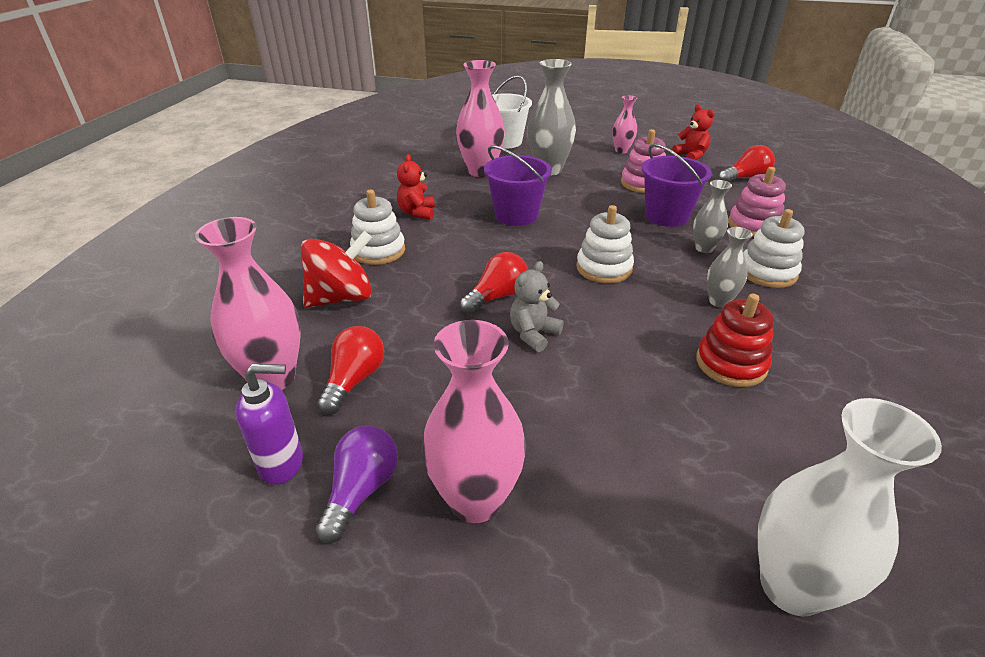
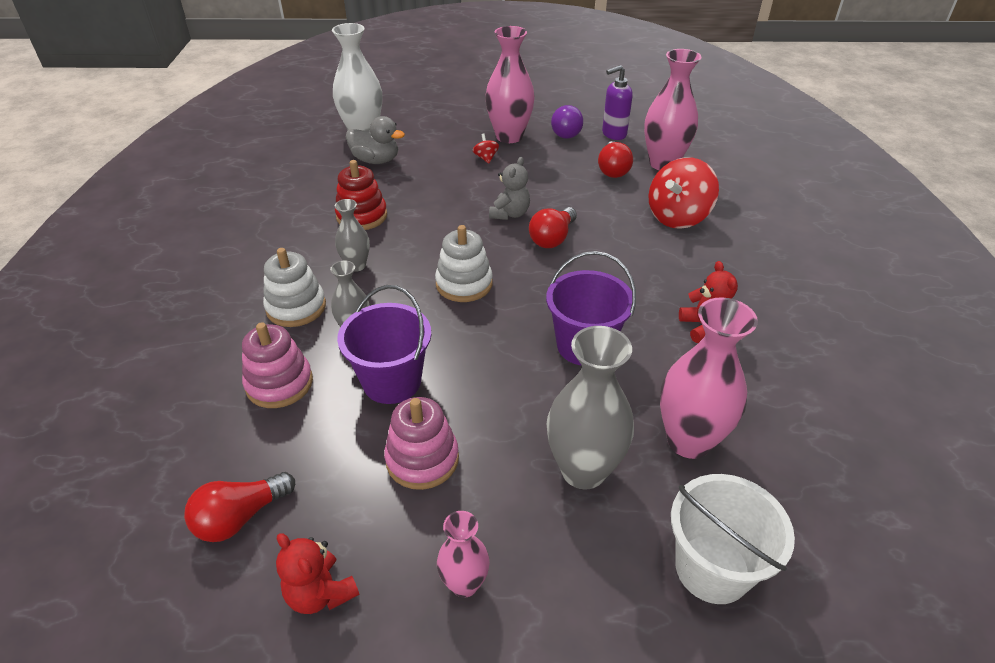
camera: 165 degrees right, 5 degrees up
white stacking toy [350,190,405,265] -> none
none -> grey duck [346,116,405,164]
none -> red spinning top [473,133,499,164]

